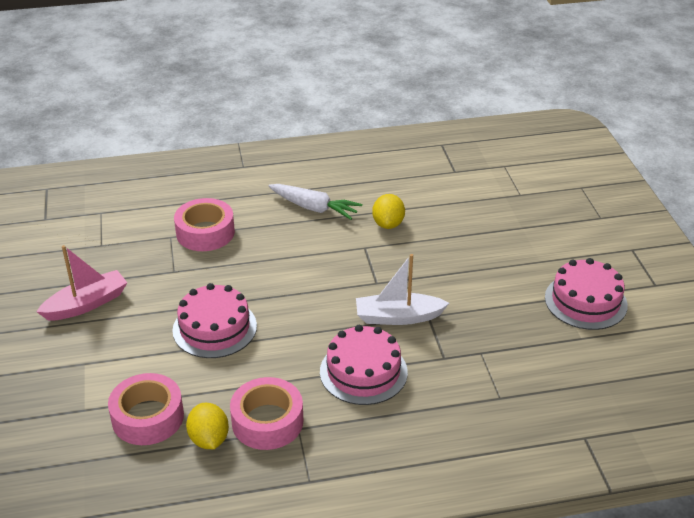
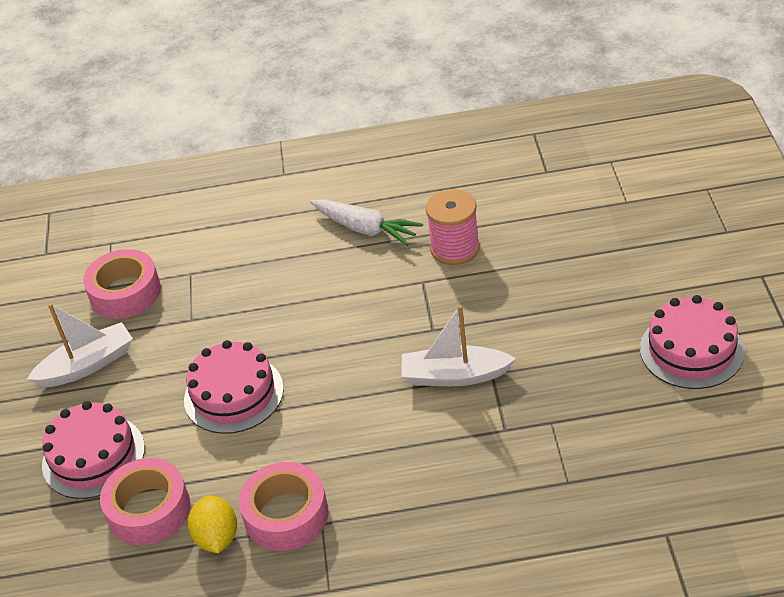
camera: 10 degrees right, 5 degrees up
pink boat [36,245,128,321] -> white boat [27,303,133,387]
pink tape [174,198,235,251] -> pink tape moved to [83,249,161,319]
pink cake [320,325,408,405] -> pink cake moved to [42,401,145,499]
yellow lemon [372,194,405,229] -> pink spool [426,189,480,265]

